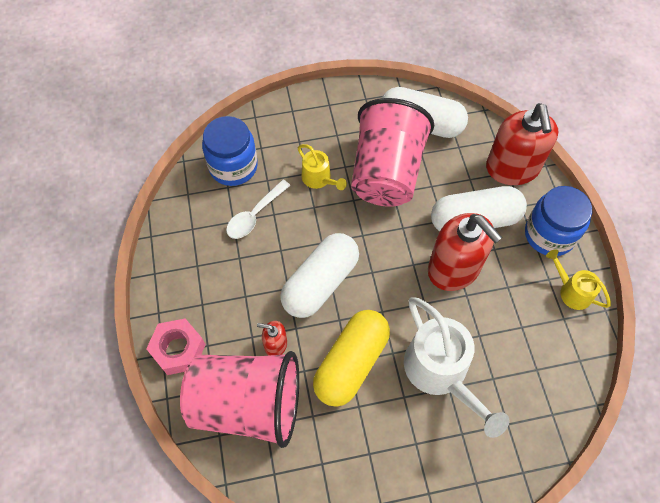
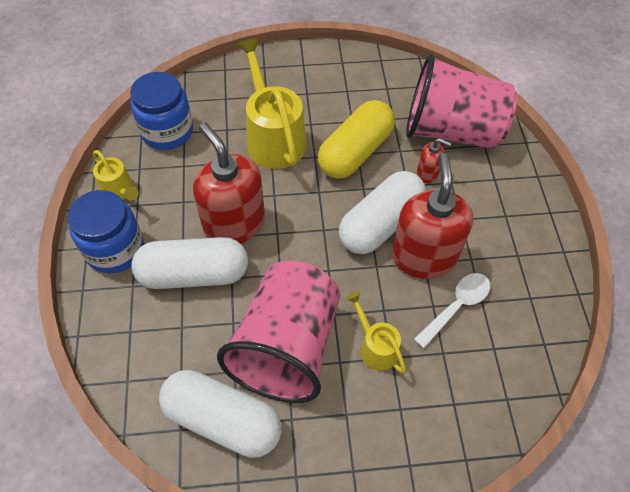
camera: 175 degrees left, 5 degrees down
pink nut [146,318,206,375] -> none
blue jar [202,116,258,186] -> blue jar moved to [130,72,193,150]
white watering can [404,297,510,438] -> yellow watering can [236,38,306,169]
red soap dispenser [486,103,558,185] -> red soap dispenser moved to [392,153,474,279]

